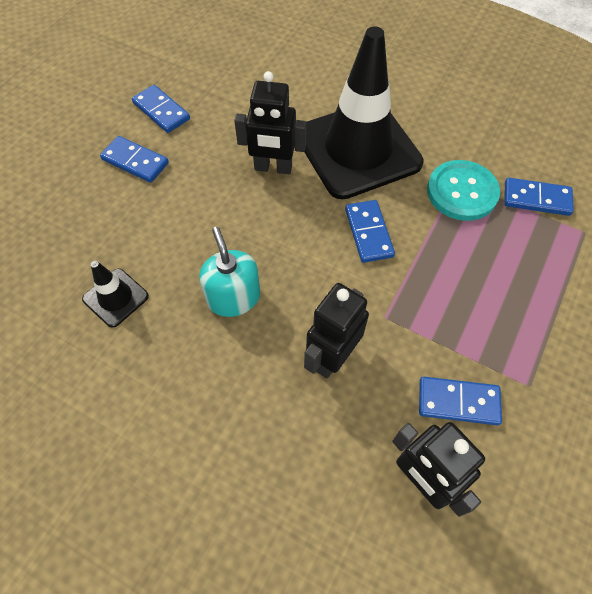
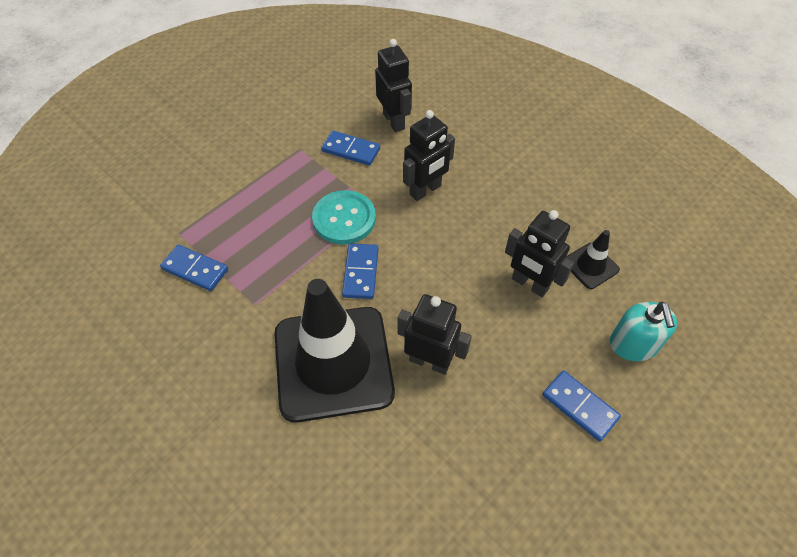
camera: 165 degrees left, 5 degrees down
blue domino [132,85,190,133] -> none
turquoise soap dispenser [199,227,260,317] -> turquoise soap dispenser moved to [610,301,677,361]
turquoise button [427,160,500,221] -> turquoise button moved to [312,190,376,244]
none -> black robot [505,210,574,297]

